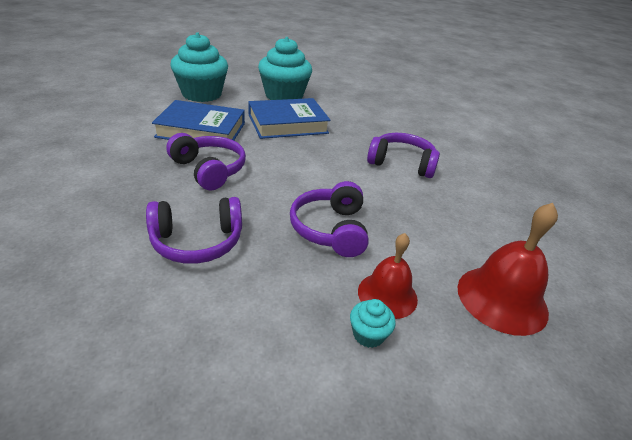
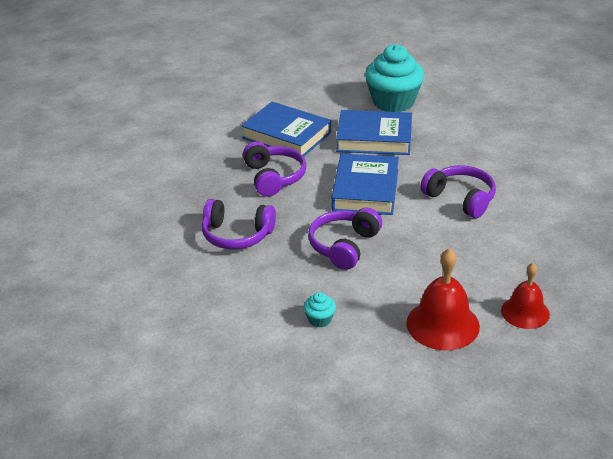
camera: 30 degrees right, 0 degrees up
turquoise cupcake [171,32,228,102] -> none
red bell [358,233,418,319] -> red bell moved to [501,263,550,329]
none -> blue book [331,153,399,215]

